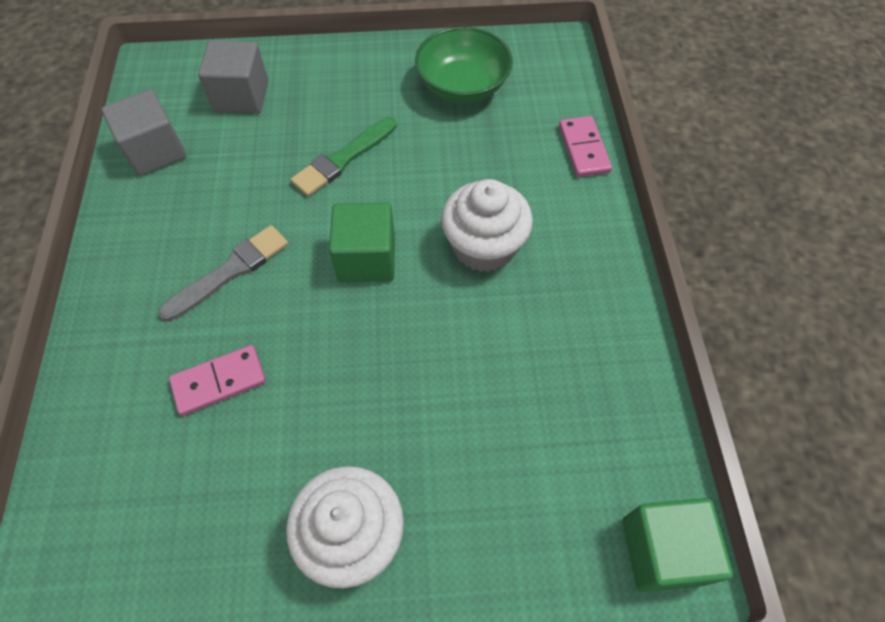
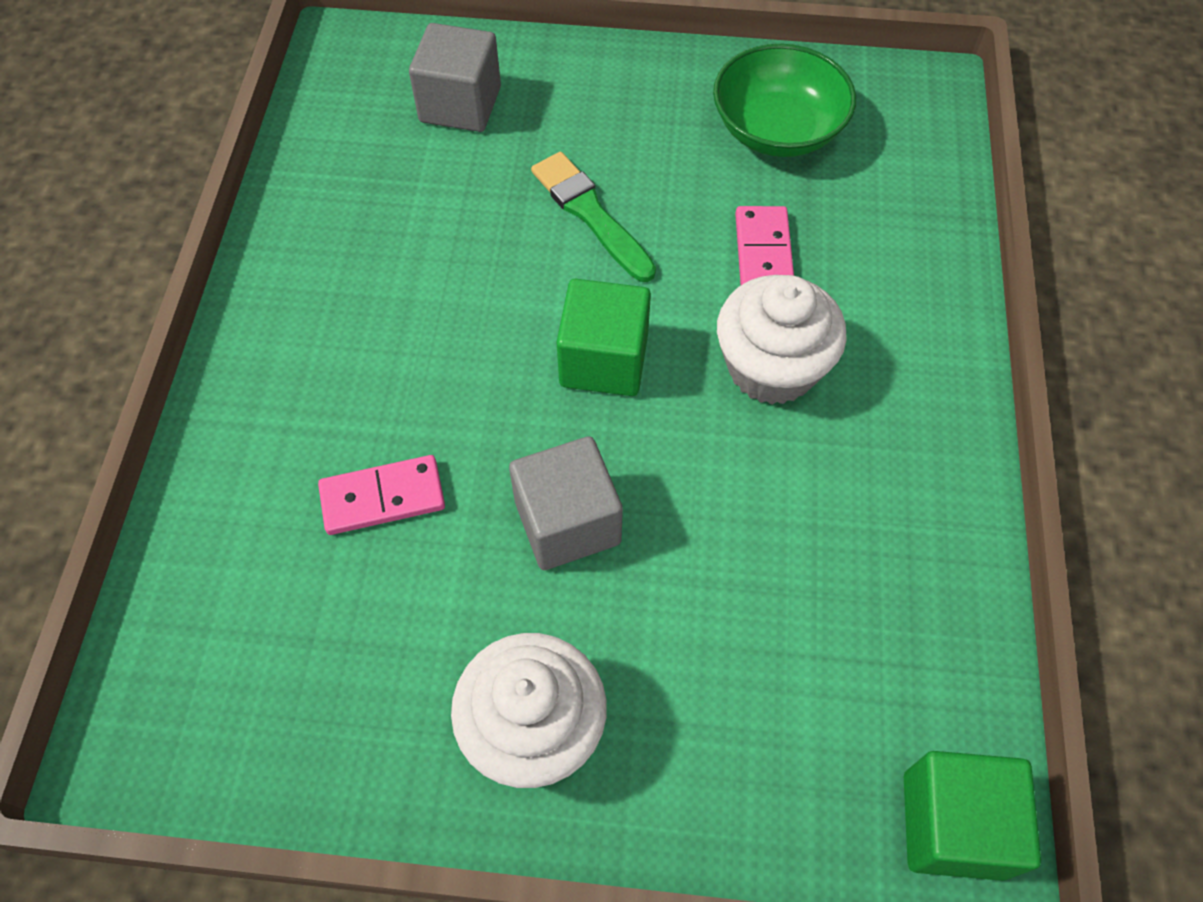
camera: 10 degrees right, 0 degrees up
grey cube [102,90,186,176] -> grey cube moved to [509,436,623,570]
grey brush [158,225,288,322] -> none
green brush [291,117,397,196] -> green brush turned 90 degrees clockwise [531,152,656,282]
pink domino [559,116,612,177] -> pink domino moved to [735,206,794,285]

